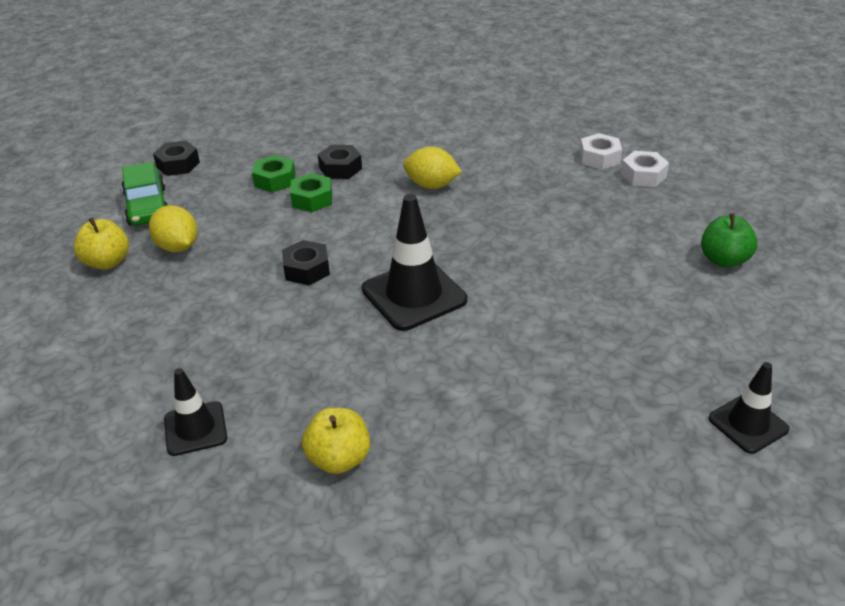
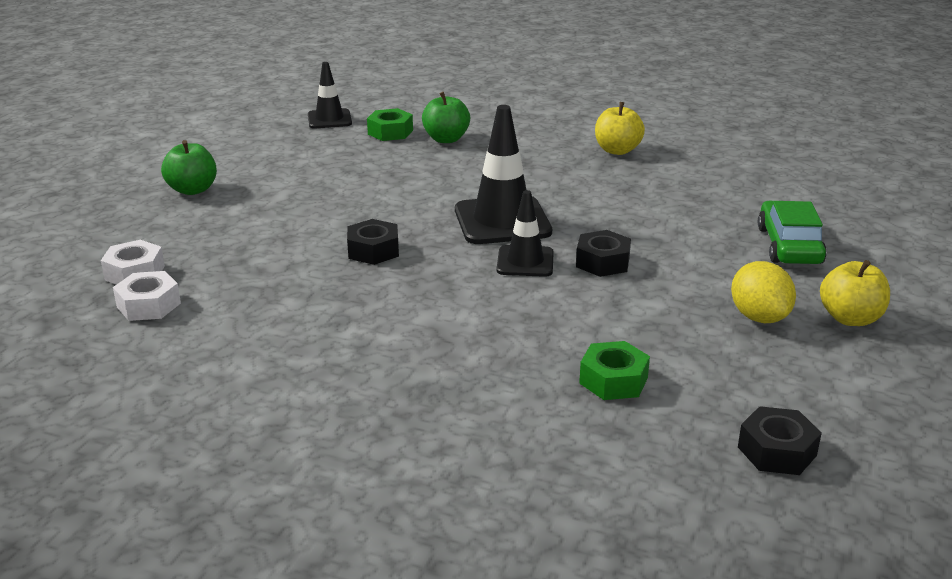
camera: 160 degrees left, 10 degrees down
green car [121,162,167,226] -> green car moved to [758,201,827,264]
black traffic cone [164,368,227,456] -> black traffic cone moved to [497,190,554,277]
green nut [290,173,332,212] -> green nut moved to [367,108,413,141]
black nut [318,145,362,179] -> black nut moved to [347,219,399,265]
yellow lemon [403,146,462,189] -> none
none -> green apple [422,92,470,143]

